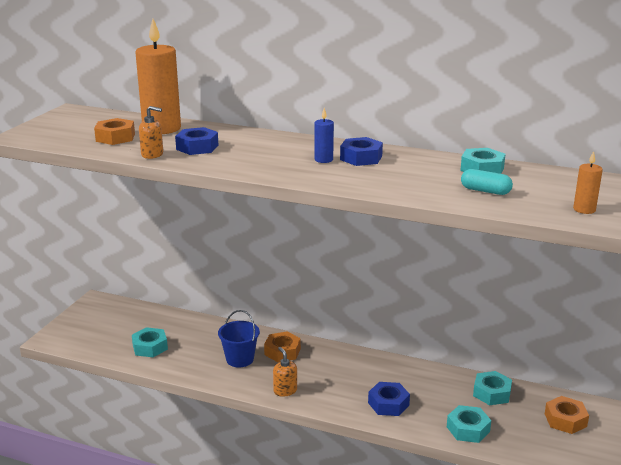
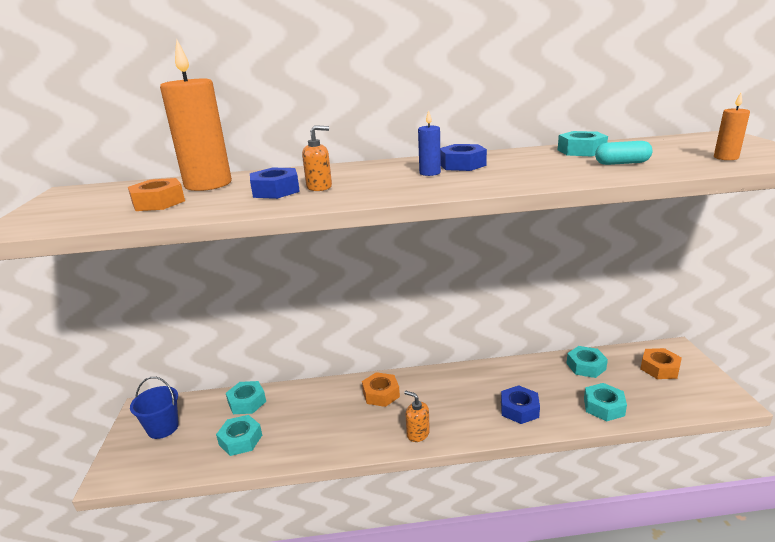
camera: 25 degrees left, 0 degrees up
orange soap dispenser [139,106,163,159] -> orange soap dispenser moved to [302,125,332,191]
blue bucket [218,310,260,368] -> blue bucket moved to [130,377,179,439]
none -> turquoise nut [226,381,266,414]

